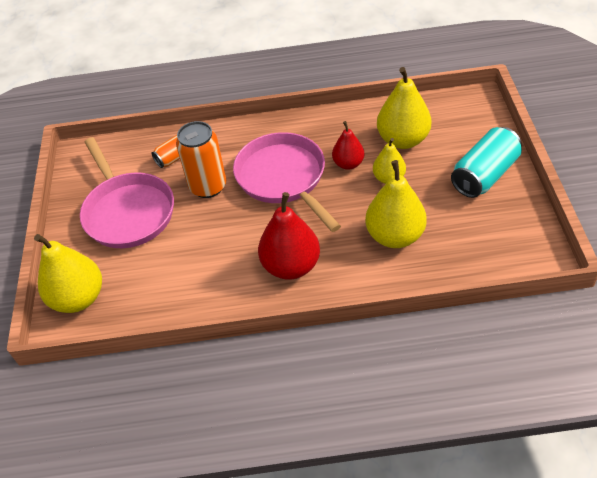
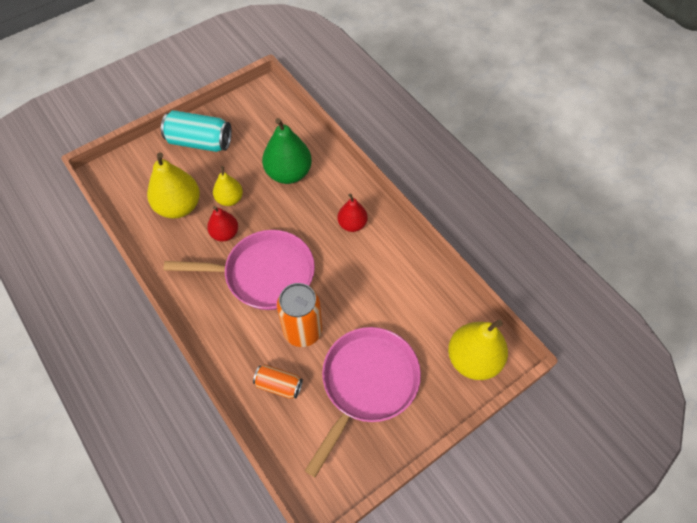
camera: 125 degrees left, 10 degrees up
pink pan [233,132,341,232] -> pink pan turned 120 degrees counterclockwise [163,230,315,310]
red pear [258,192,320,280] -> red pear [337,193,368,232], size x0.59
yellow pear [365,160,427,248] -> green pear [262,118,312,184]

